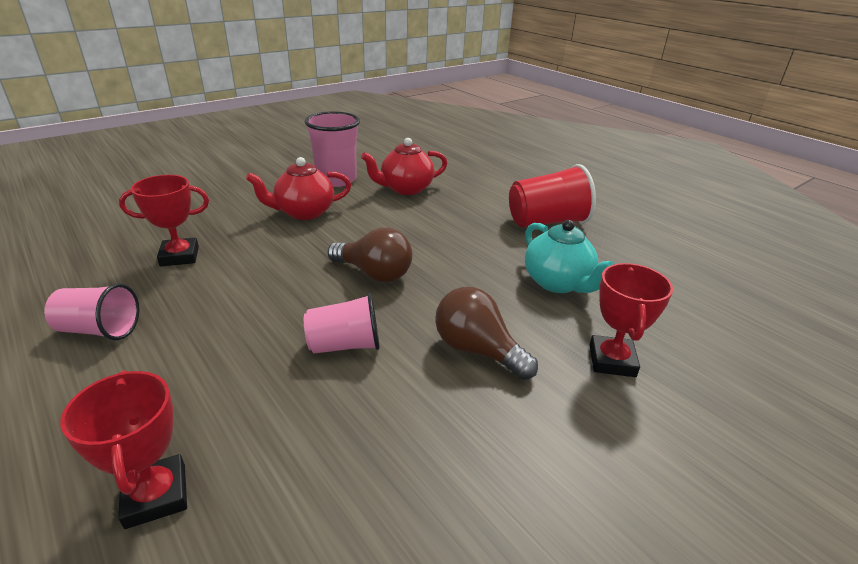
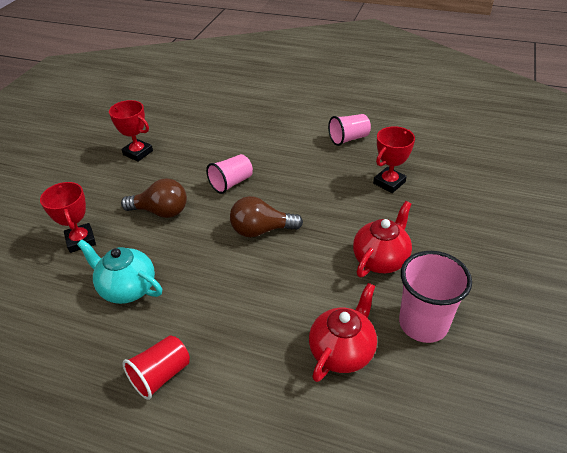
camera: 150 degrees right, 10 degrees up
red trophy [60,370,187,529] -> red trophy moved to [109,100,153,162]
red cup [509,164,596,227] -> red cup [122,335,190,400], size x0.66

